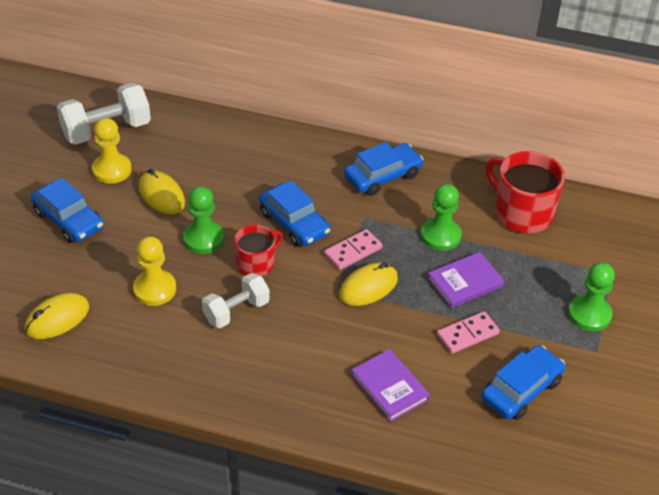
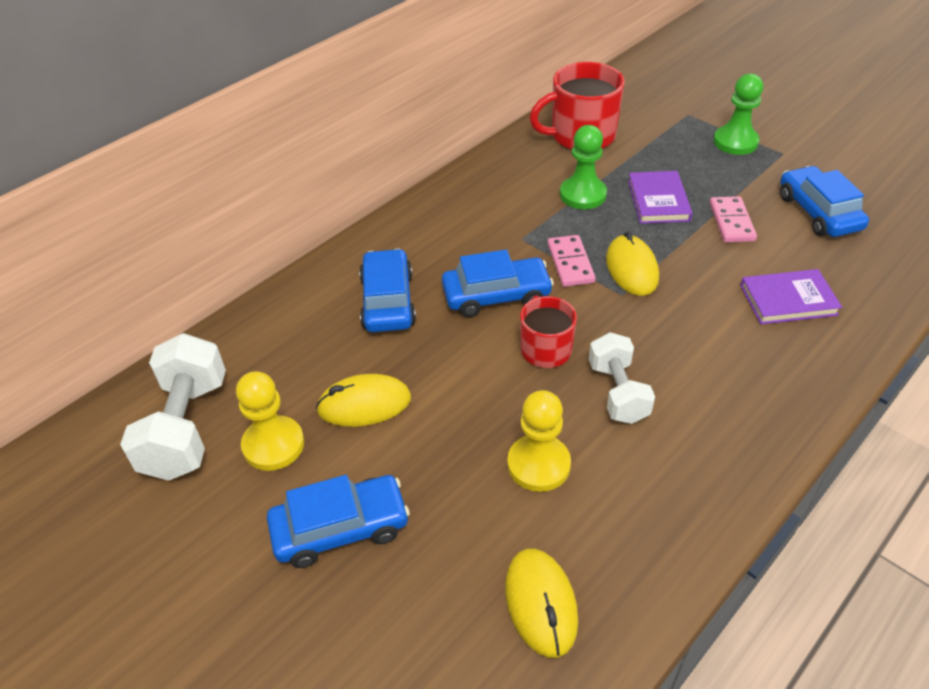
camera: 60 degrees left, 0 degrees up
green pawn [183,186,224,254] -> none
blue car [344,142,424,196] -> blue car moved to [359,248,416,332]

